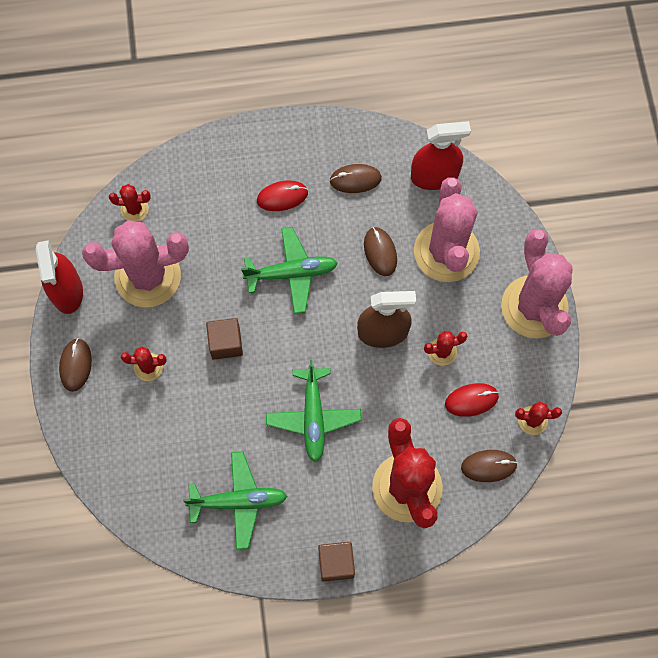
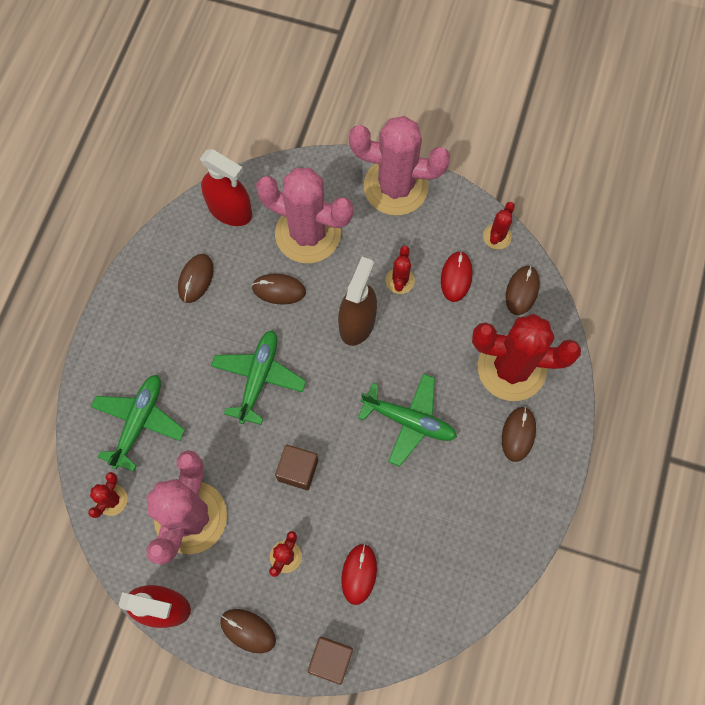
camera: 65 degrees left, 0 degrees up
green plane [183,452,287,550] -> green plane moved to [91,375,185,472]
red mouse [257,181,308,211] -> red mouse moved to [341,544,377,605]
brown cube [318,542,355,582] -> brown cube moved to [308,637,353,685]
red spray bottle [411,121,471,190] -> red spray bottle turned 105 degrees clockwise [200,149,252,226]
none -> brown mouse [502,407,536,462]

